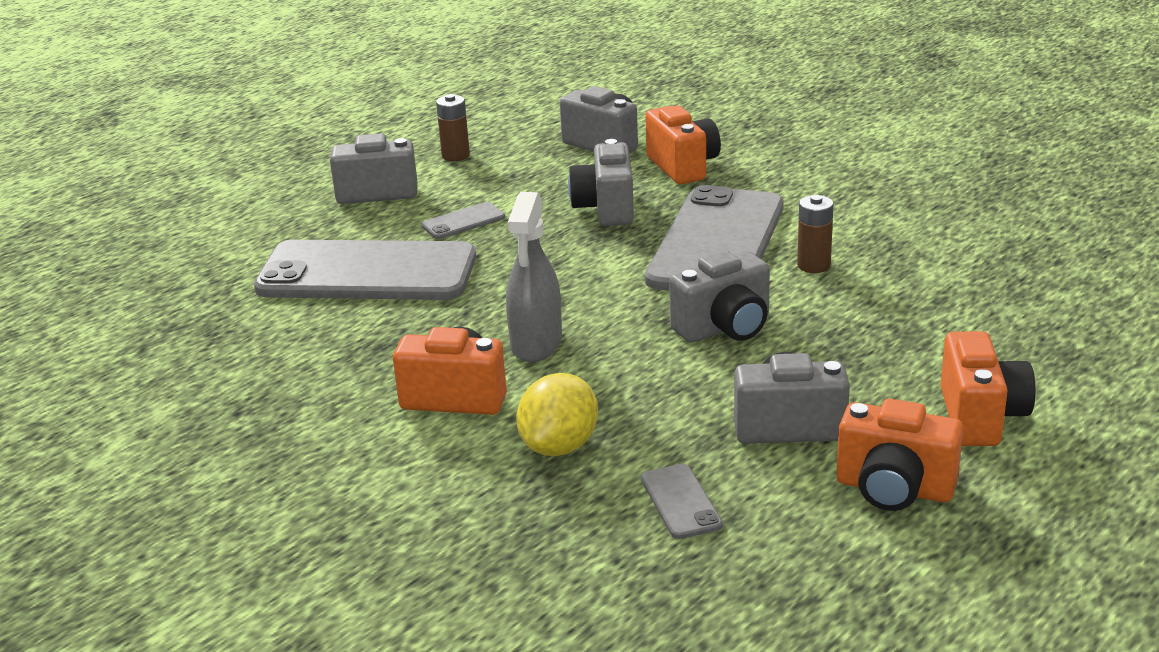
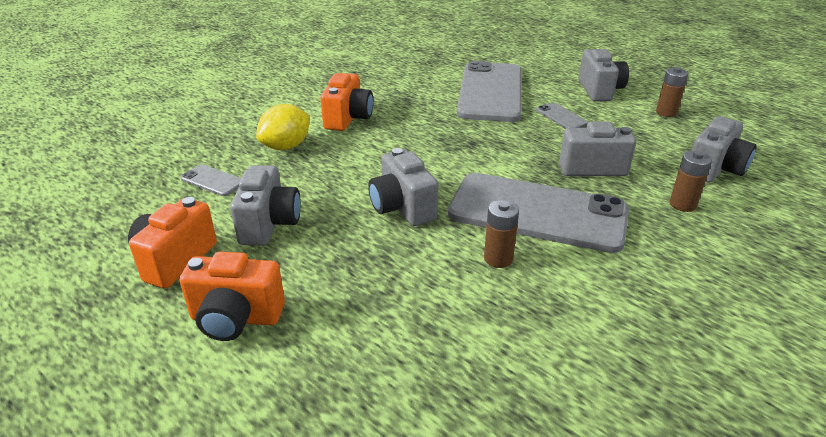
camera: 90 degrees right, 5 degrees up
grey spray bottle [506,192,562,362] -> none
yellow lemon [516,373,598,456] -> yellow lemon turned 75 degrees counterclockwise [256,104,310,150]
grey phone [641,464,723,539] -> grey phone turned 45 degrees clockwise [181,164,241,196]
orange camera [645,106,721,184] -> brown battery [670,151,712,212]

